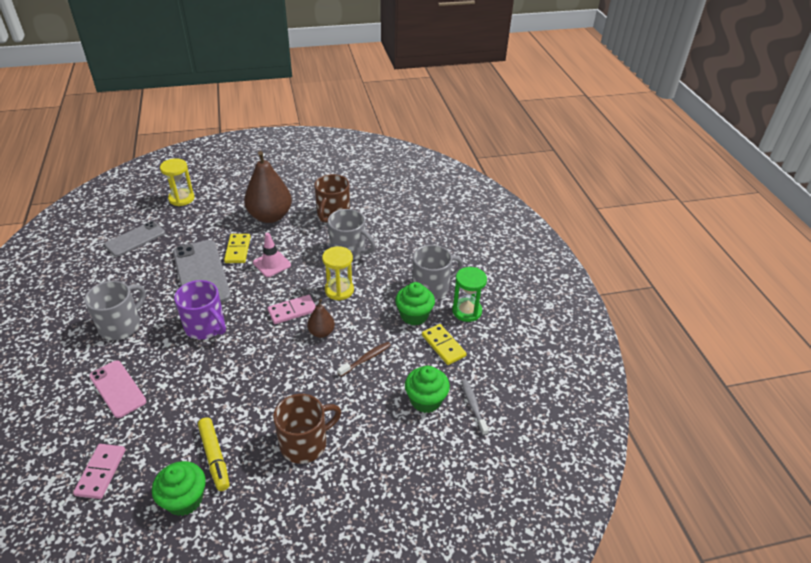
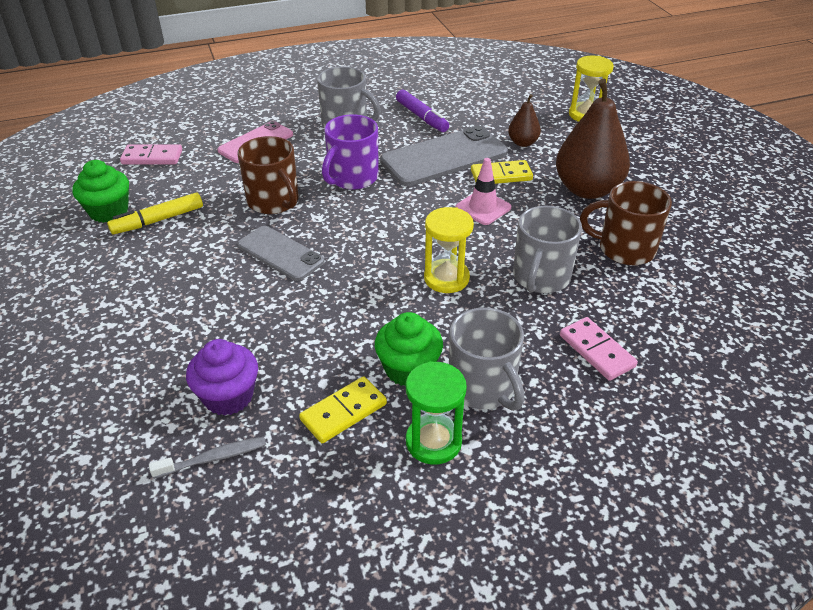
camera: 85 degrees right, 0 degrees up
grey phone [104,221,165,257] -> grey phone moved to [237,226,325,281]
pink domino [268,295,316,324] -> pink domino moved to [560,317,638,381]
brown mug [273,394,341,464] -> brown mug moved to [237,136,298,214]
brown pear [307,299,335,338] -> brown pear moved to [508,94,541,147]
brown toothbrush [337,342,391,377] -> none
green cupcake [405,366,450,413] -> purple cupcake [186,339,258,416]
none -> purple marker [396,90,449,132]

